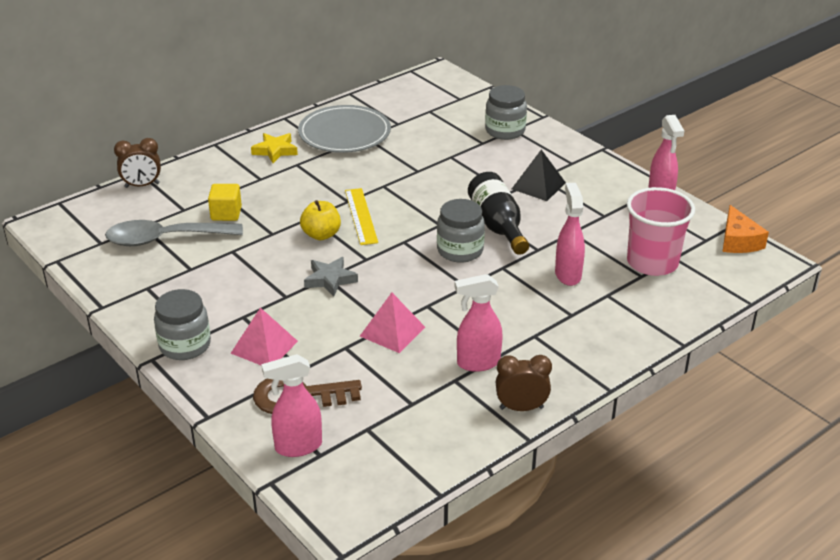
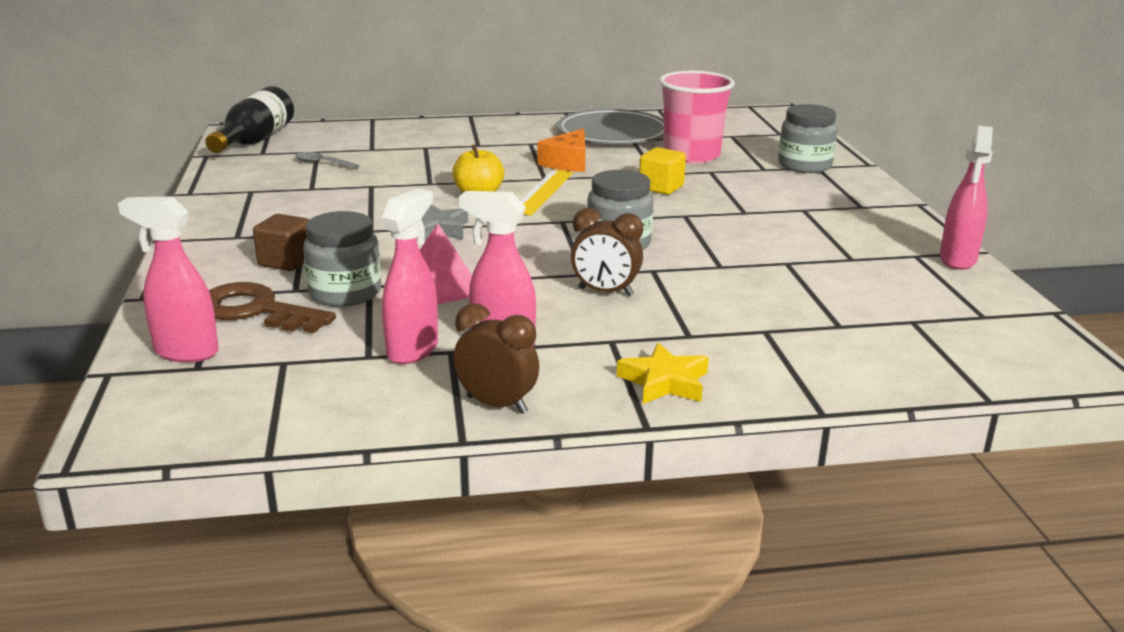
camera: 30 degrees right, 10 degrees down
grey spoon [105,220,243,246] -> grey spoon [295,152,360,169], size x0.44
brown clock [114,138,161,188] -> brown clock moved to [571,208,643,296]
grey jar [154,289,211,360] -> grey jar moved to [303,211,381,307]
yellow cube [208,184,242,221] -> yellow cube moved to [639,147,686,195]
pink pyramid [231,307,298,366] -> brown cube [253,214,309,271]
yellow star [251,133,298,163] -> yellow star moved to [617,343,709,404]
black bottle [468,172,529,255] -> black bottle moved to [205,86,294,153]
black pyramid [512,150,566,201] -> none
pink spray bottle [555,183,585,286] -> pink spray bottle moved to [382,189,438,364]
pink cup [627,187,695,276] -> pink cup moved to [659,71,735,164]
orange cheese [722,205,769,253] -> orange cheese moved to [537,128,586,172]

